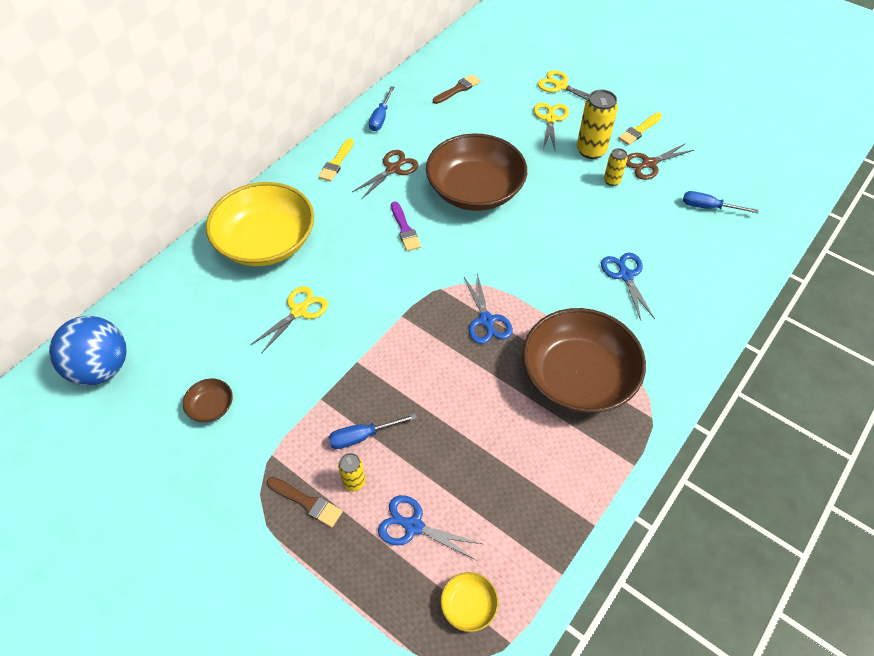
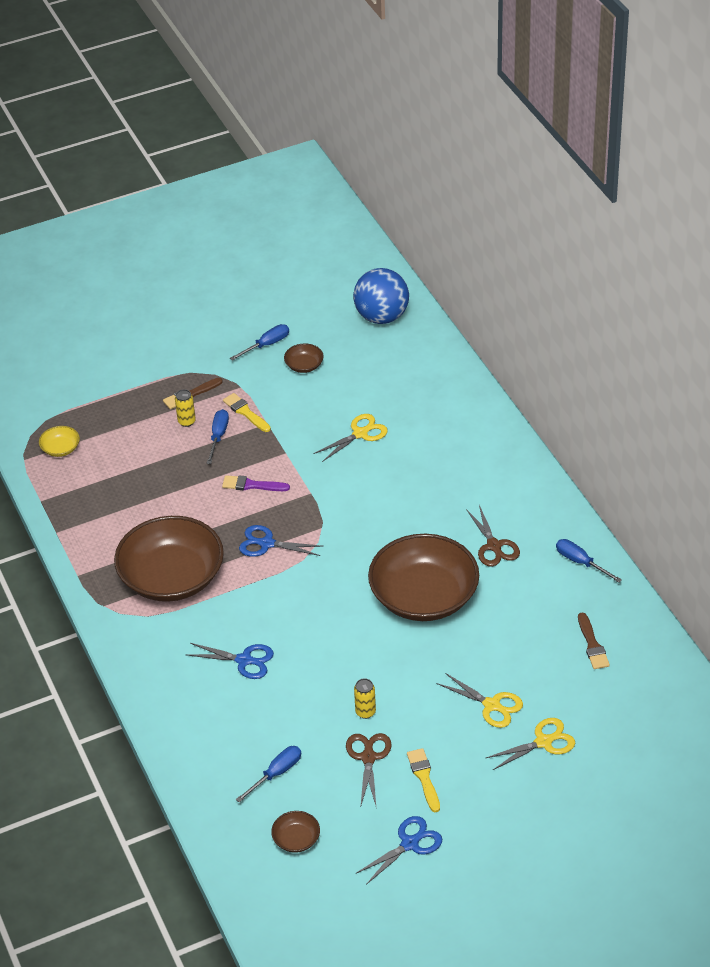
camera: 120 degrees right, 10 degrees down
yellow bowl [206,182,314,266] -> none
yellow scissors [250,286,328,354] -> yellow scissors turned 105 degrees counterclockwise [314,414,388,462]
yellow brush [318,138,354,182] -> yellow brush moved to [223,393,271,432]
blue scissors [378,495,482,560] -> blue scissors moved to [355,816,442,885]
purple brush [391,202,421,251] -> purple brush moved to [222,475,290,491]
yellow can [577,90,618,159] -> none
none -> blue screwdriver [230,324,289,361]
none -> brown bowl [271,811,320,853]

